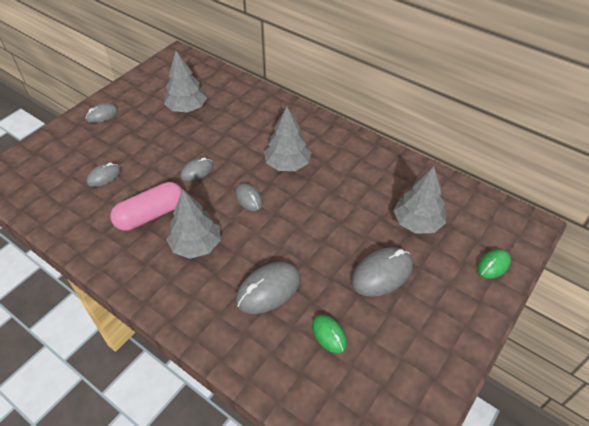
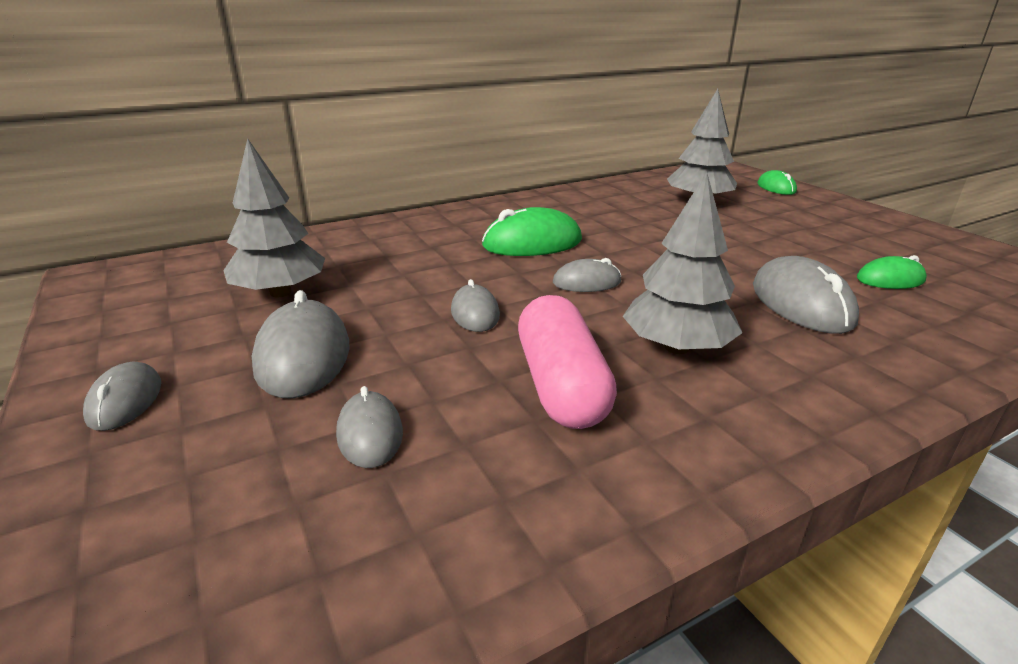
camera: 65 degrees left, 20 degrees down
grey tree [264,107,311,171] -> green mouse [482,207,582,256]
grey mouse [351,247,413,297] -> grey mouse moved to [252,290,350,398]

